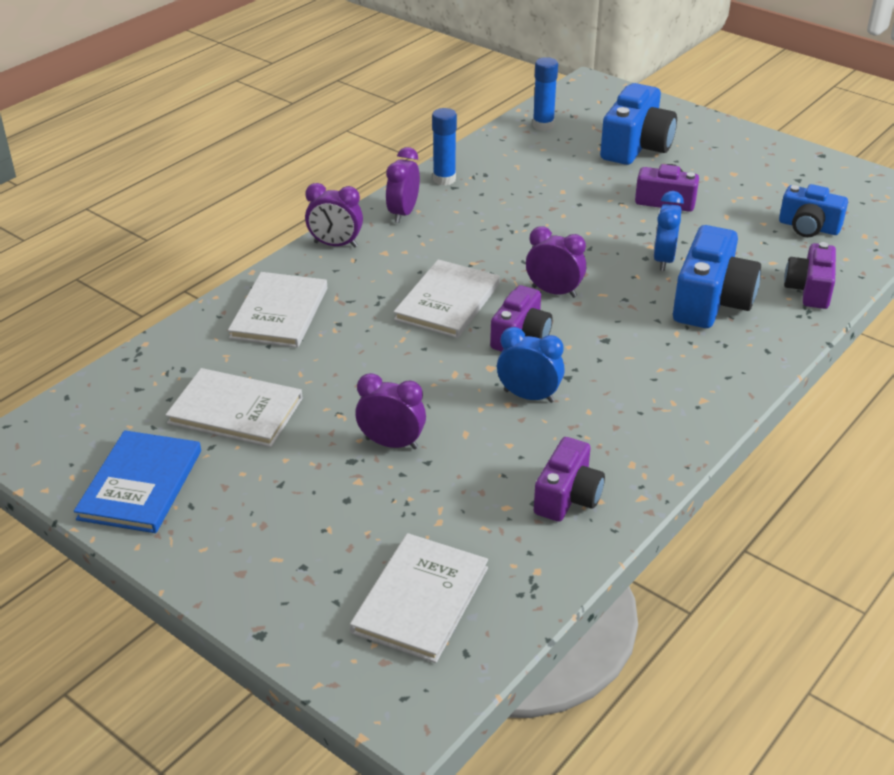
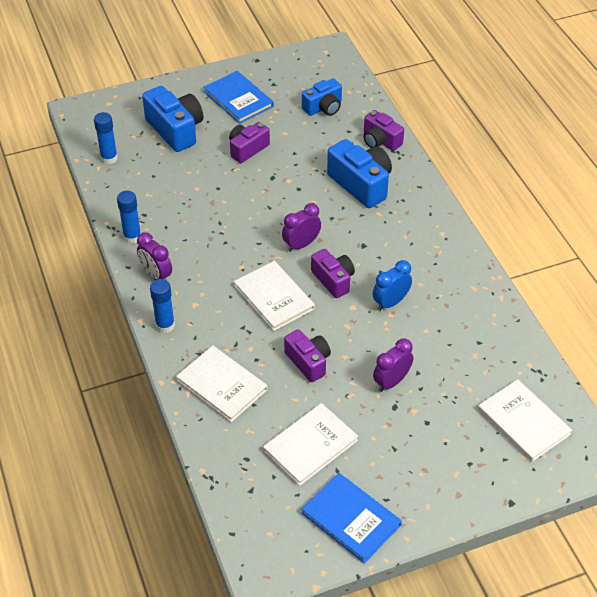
camera: 60 degrees left, 10 degrees up
purple clock [305,183,363,247] -> blue glue stick [150,279,175,333]
purple camera [534,437,605,522] -> purple camera moved to [284,329,331,382]
blue clock [653,191,684,271] -> none
none -> blue book [203,71,274,124]

